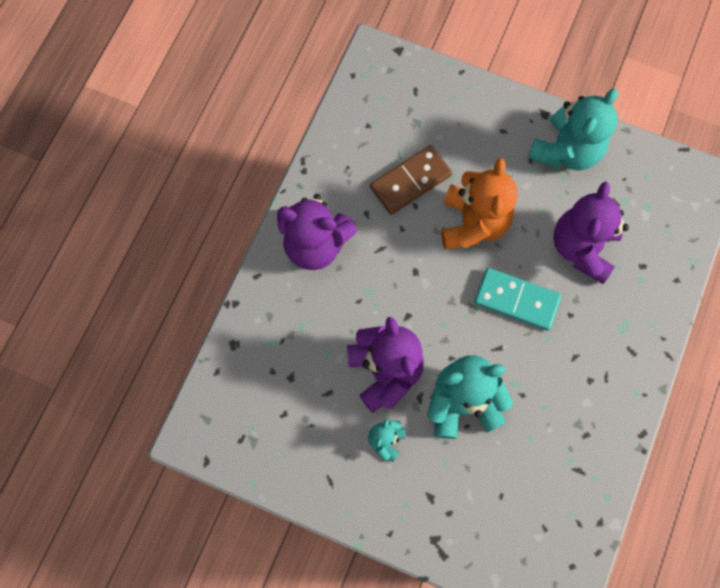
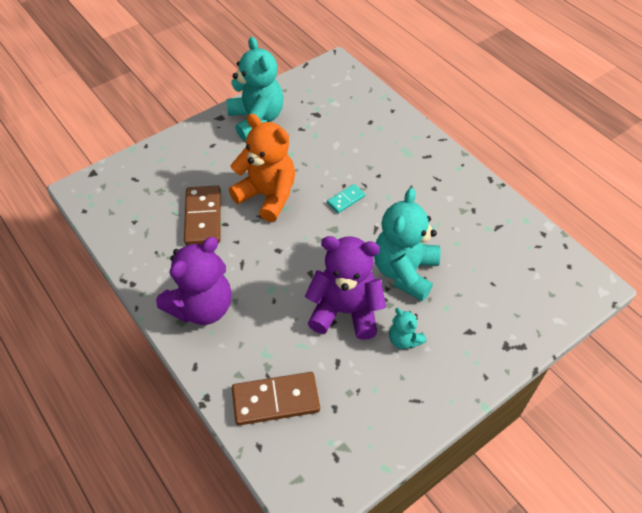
camera: 60 degrees left, 20 degrees down
turquoise domino [474,268,561,331] -> turquoise domino [327,184,365,213], size x0.53
purple teddy bear [553,182,629,284] -> none
none -> brown domino [232,372,320,426]

